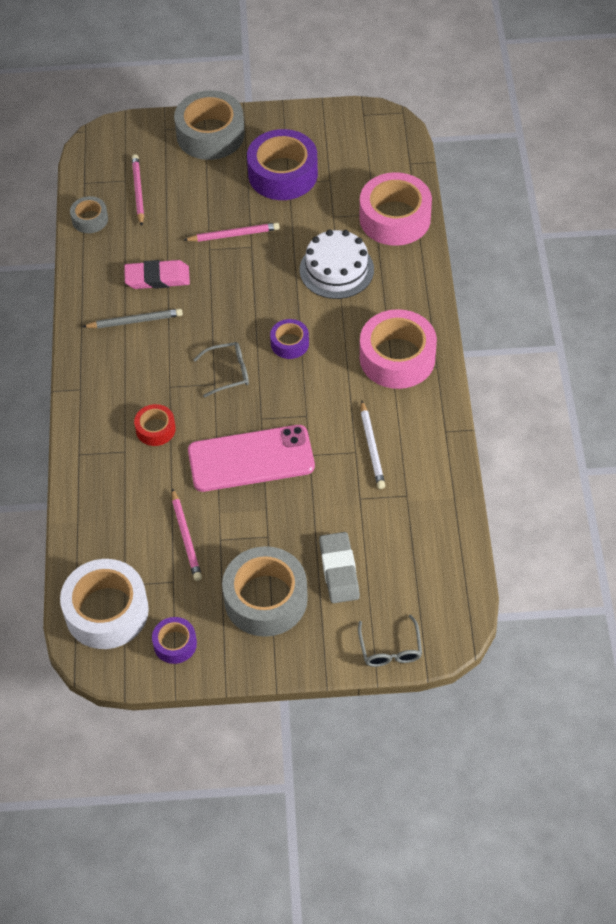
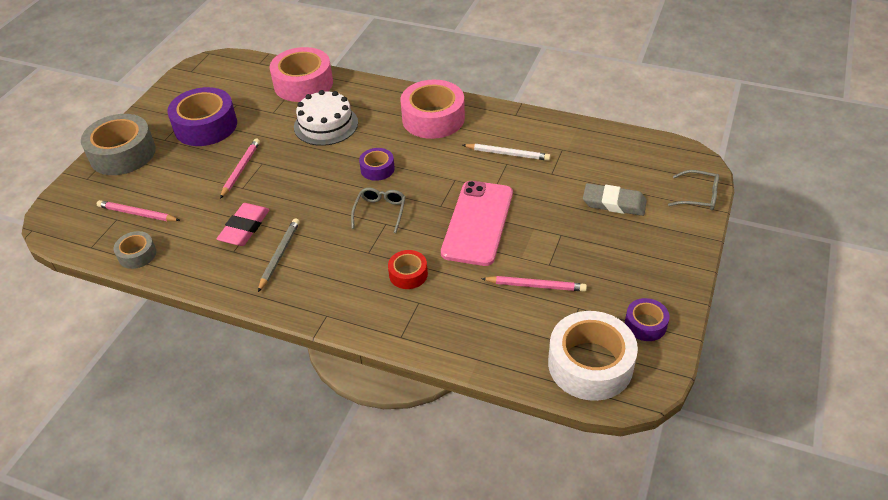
camera: 65 degrees left, 10 degrees down
grey tape [222,546,308,637] -> none

